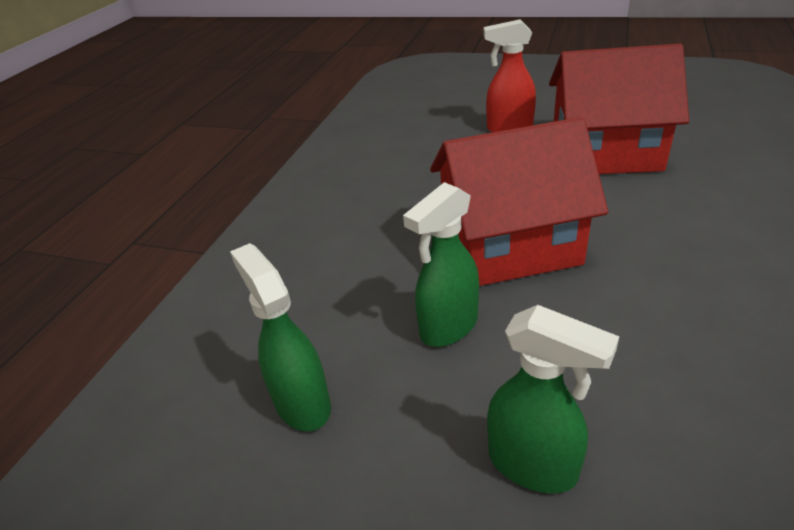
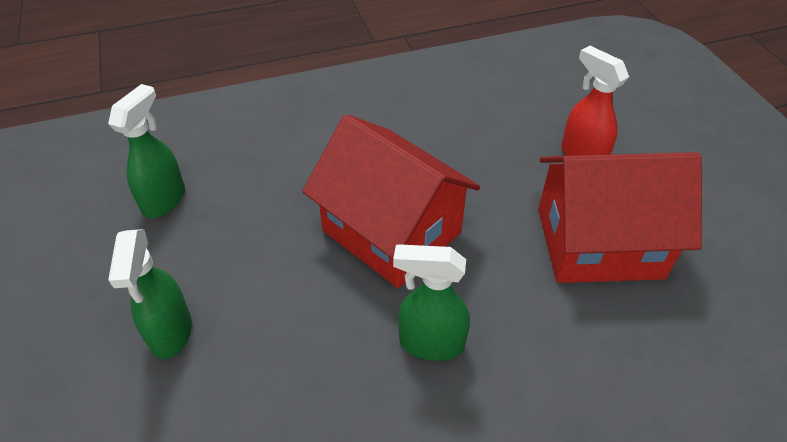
camera: 50 degrees right, 10 degrees up
green spray bottle [403,182,479,347] -> green spray bottle moved to [393,244,470,361]
red house [549,44,689,174] -> red house turned 60 degrees counterclockwise [538,152,702,283]

